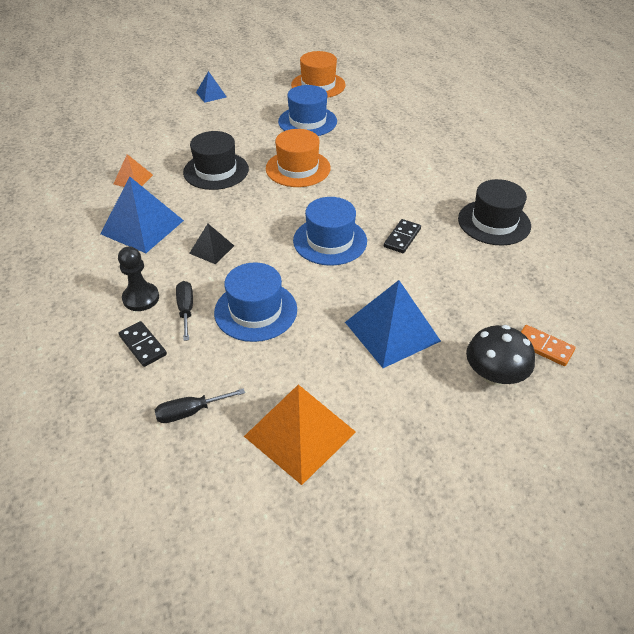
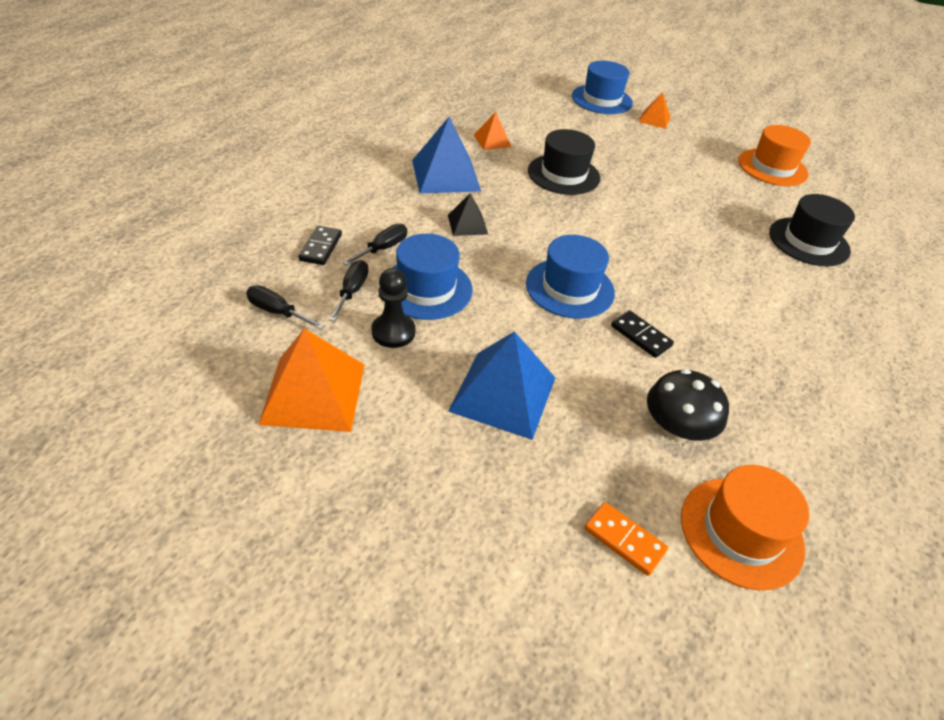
camera: 45 degrees right, 0 degrees up
black pawn [118,246,159,311] -> black pawn moved to [371,268,415,348]
blue pyramid [196,71,227,103] -> orange pyramid [639,92,670,129]
orange hat [266,129,331,187] -> orange hat moved to [681,465,809,590]
blue hat [278,85,337,136] -> blue hat moved to [572,61,633,114]
black domino [384,219,421,253] -> black domino turned 60 degrees clockwise [611,310,674,358]
black hat [458,179,531,246] -> black hat moved to [769,194,855,266]
black mushroom [466,325,535,385] -> black mushroom moved to [647,369,729,441]
orange domino [521,325,576,366] -> orange domino turned 45 degrees counterclockwise [584,502,668,576]
none -> black screwdriver [329,260,368,322]

